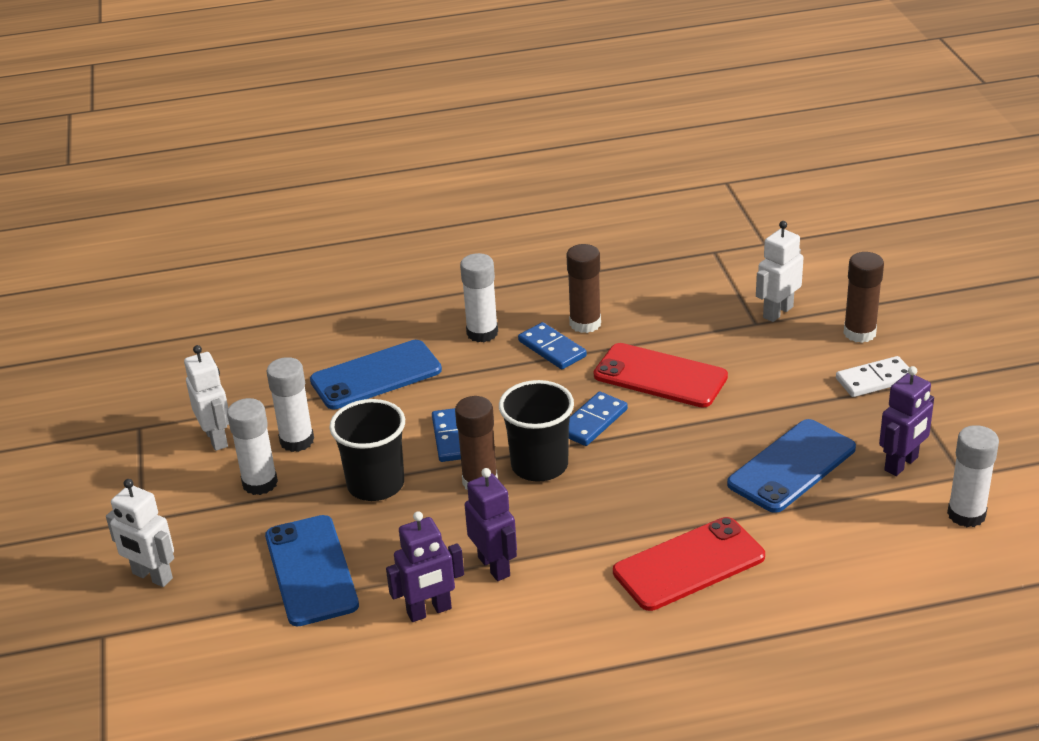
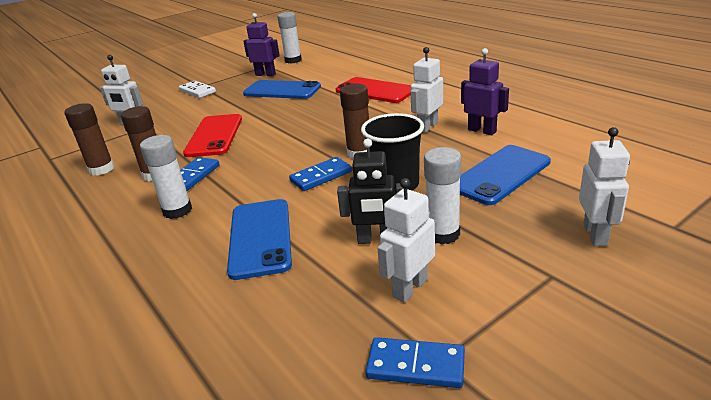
camera: 115 degrees left, 5 degrees down
white glue stick [267,357,314,452] -> black robot [337,139,404,244]
blue phone [310,340,442,409] -> blue phone turned 45 degrees clockwise [227,199,292,280]
purple robot [465,468,517,581] -> white robot [410,47,443,133]
black cup [499,380,574,482] -> none
blue domino [569,391,628,446] -> blue domino moved to [366,337,465,388]
brown glue stick [843,252,884,343] -> brown glue stick moved to [64,103,114,175]

